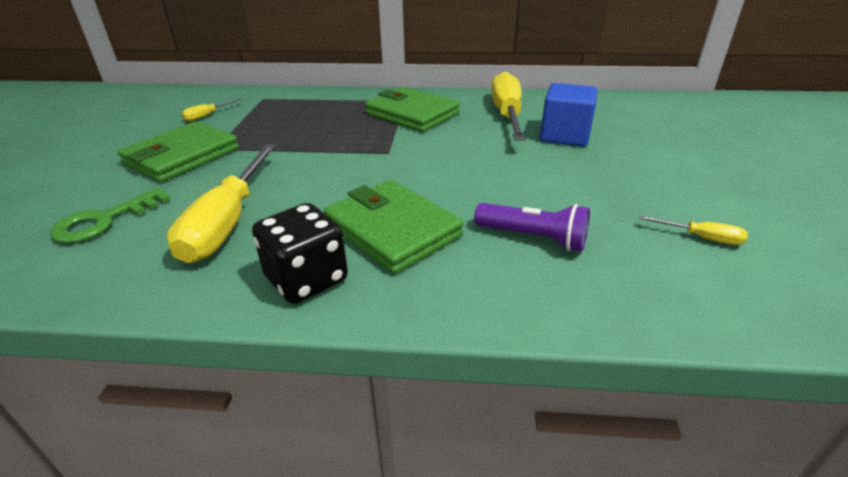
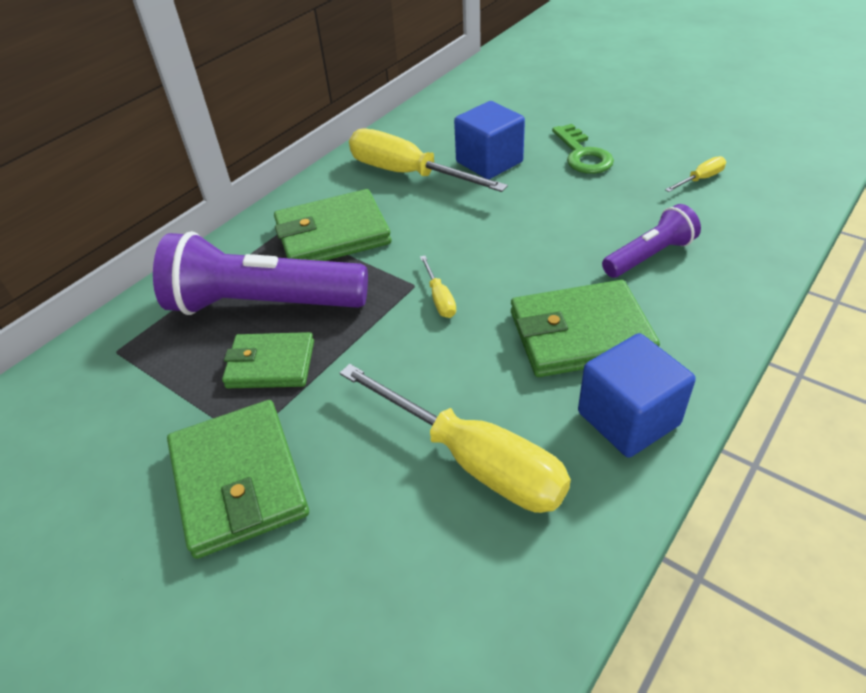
camera: 55 degrees left, 10 degrees up
green key [50,188,170,243] -> green key moved to [552,124,614,174]
yellow screwdriver [182,98,241,121] -> yellow screwdriver moved to [420,255,456,318]
black dice [252,203,348,304] -> blue cube [578,333,696,457]
none -> purple flashlight [153,231,368,315]
none -> green wallet [222,332,314,388]

